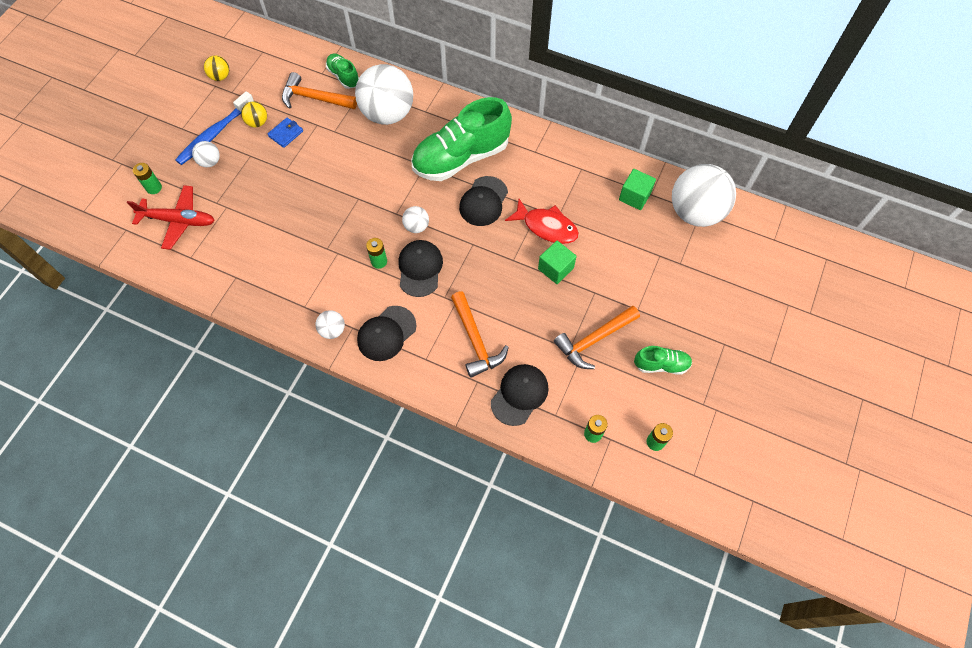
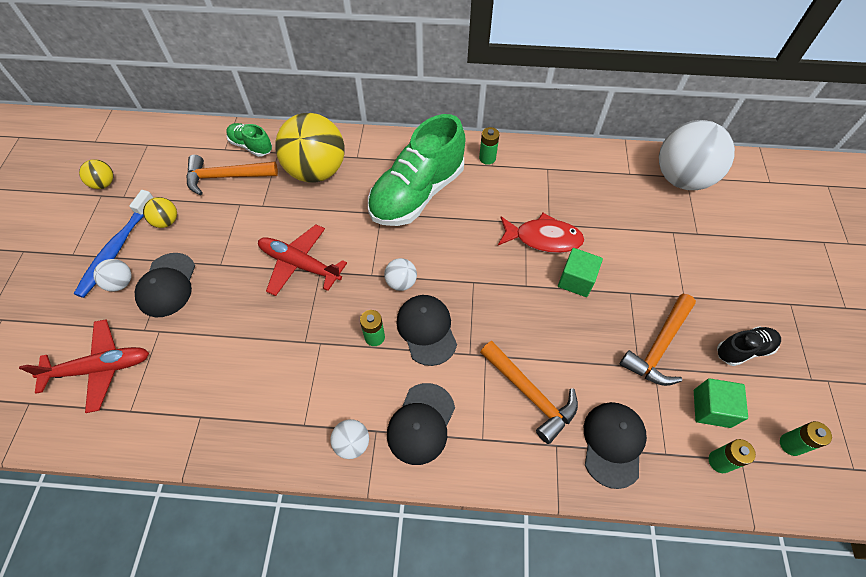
camera: 20 degrees left, 5 degrees down
green battery [133,163,162,194] -> green battery moved to [479,127,499,165]
blue wallet [268,118,303,148] -> none
white ball [355,64,413,125] -> yellow ball [276,113,345,183]
black cap [459,176,508,226] -> black cap moved to [135,253,195,317]
green cube [619,169,656,210] -> green cube moved to [694,378,748,428]
green shoe [634,346,692,375] -> black shoe [717,326,781,366]
none -> red plane [258,225,347,296]

